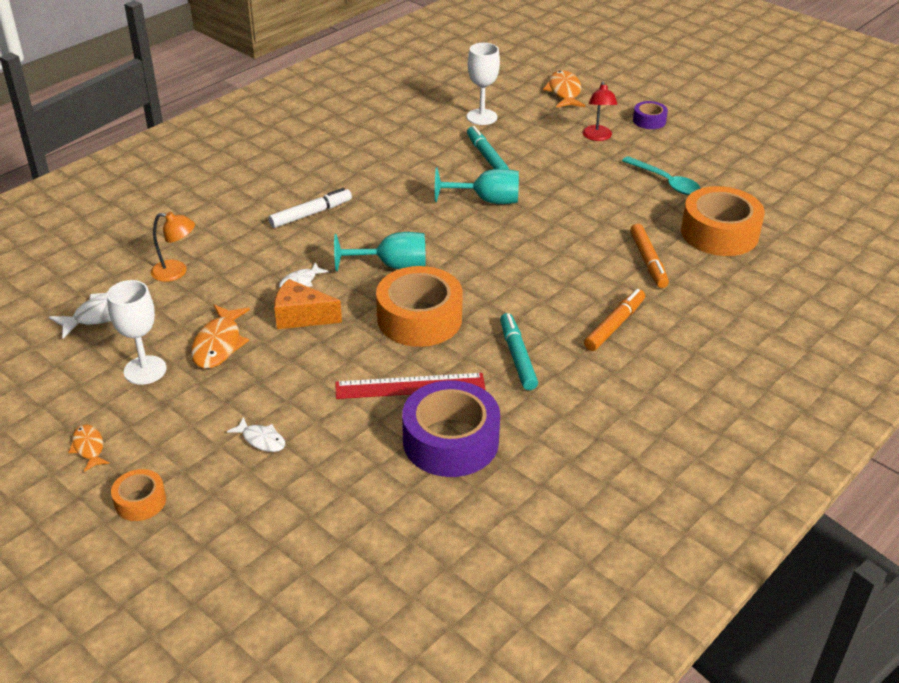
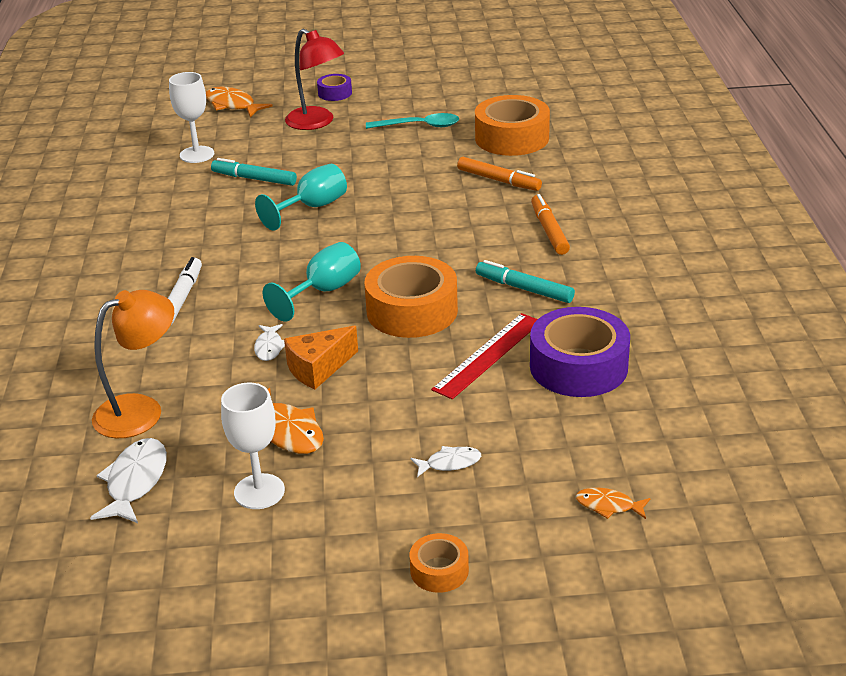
camera: 45 degrees left, 5 degrees down
orange fish [68,424,110,472] -> orange fish moved to [576,487,650,519]
orange lamp [151,212,195,282] -> orange lamp [92,290,174,438], size x1.56
red lamp [582,81,617,141] -> red lamp [285,29,344,130], size x1.56

